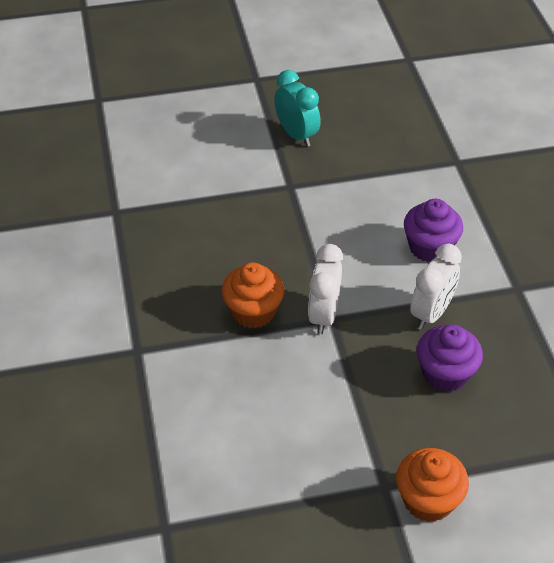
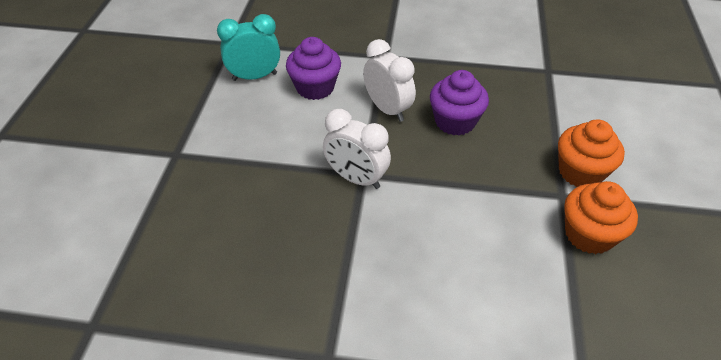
camera: 70 degrees left, 0 degrees up
orange cupcake [222,263,284,329] -> orange cupcake moved to [564,181,638,254]
turquoise clock [274,70,321,147] -> turquoise clock moved to [217,14,280,81]

